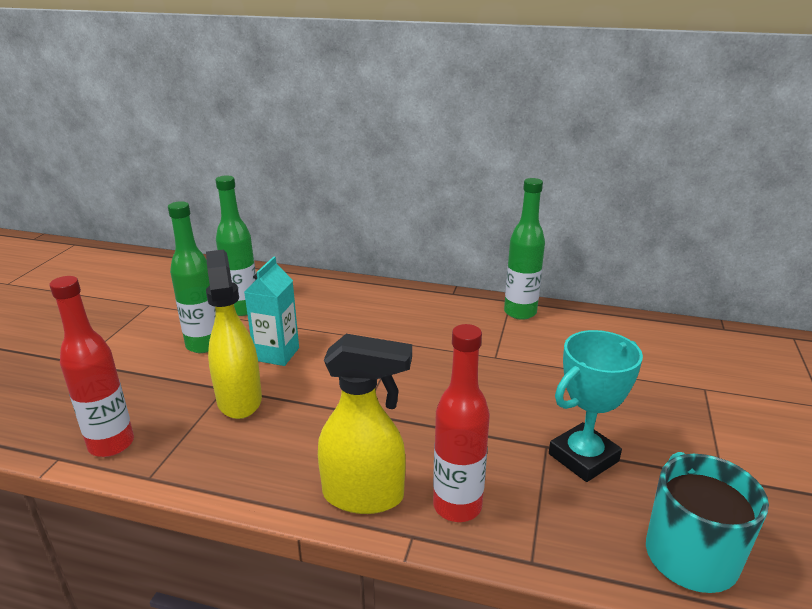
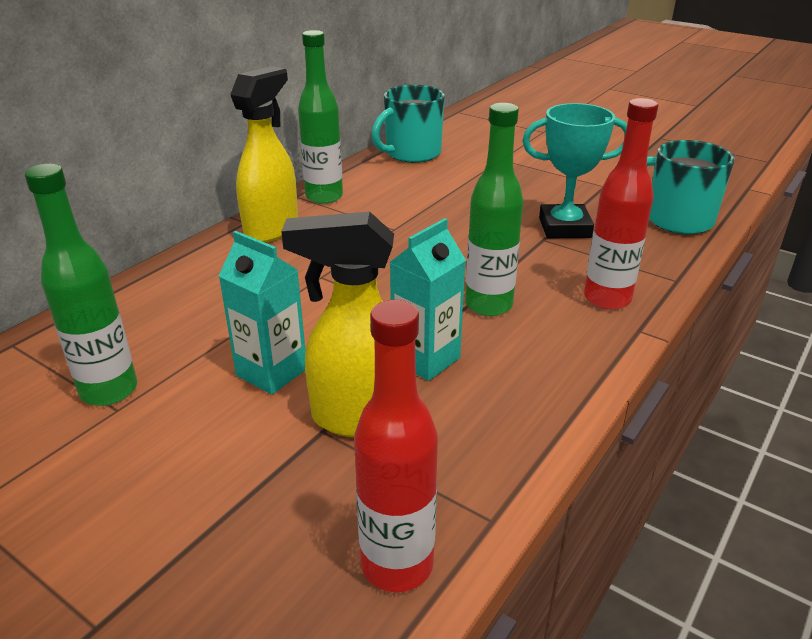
camera: 70 degrees left, 5 degrees up
green bottle [168,201,216,353] -> green bottle moved to [465,103,523,316]
yellow spray bottle [318,334,412,514] -> yellow spray bottle moved to [230,66,298,243]
turquoise trophy [549,330,643,482] -> turquoise trophy turned 75 degrees counterclockwise [522,103,627,238]
none -> turquoise mug [372,85,445,163]
none -> turquoise carton [389,218,466,381]

